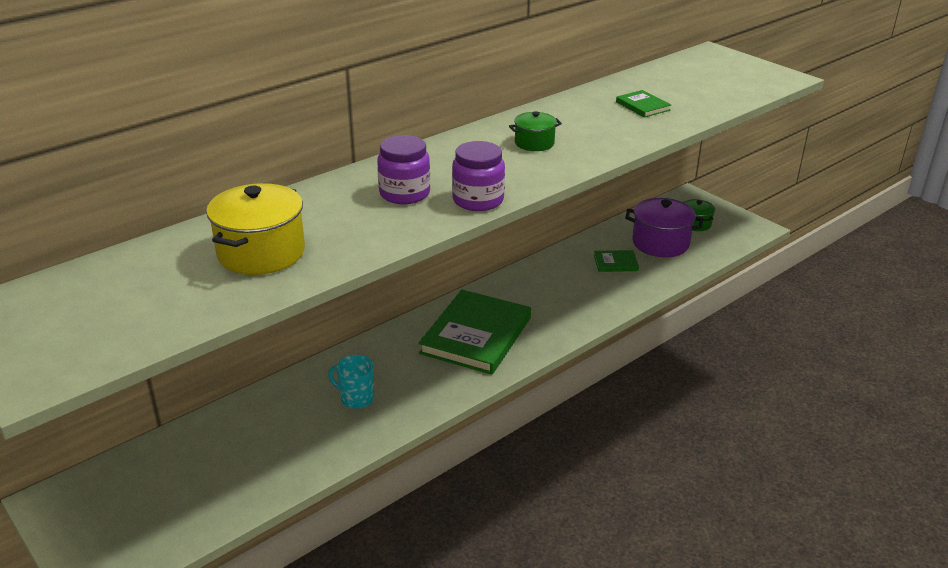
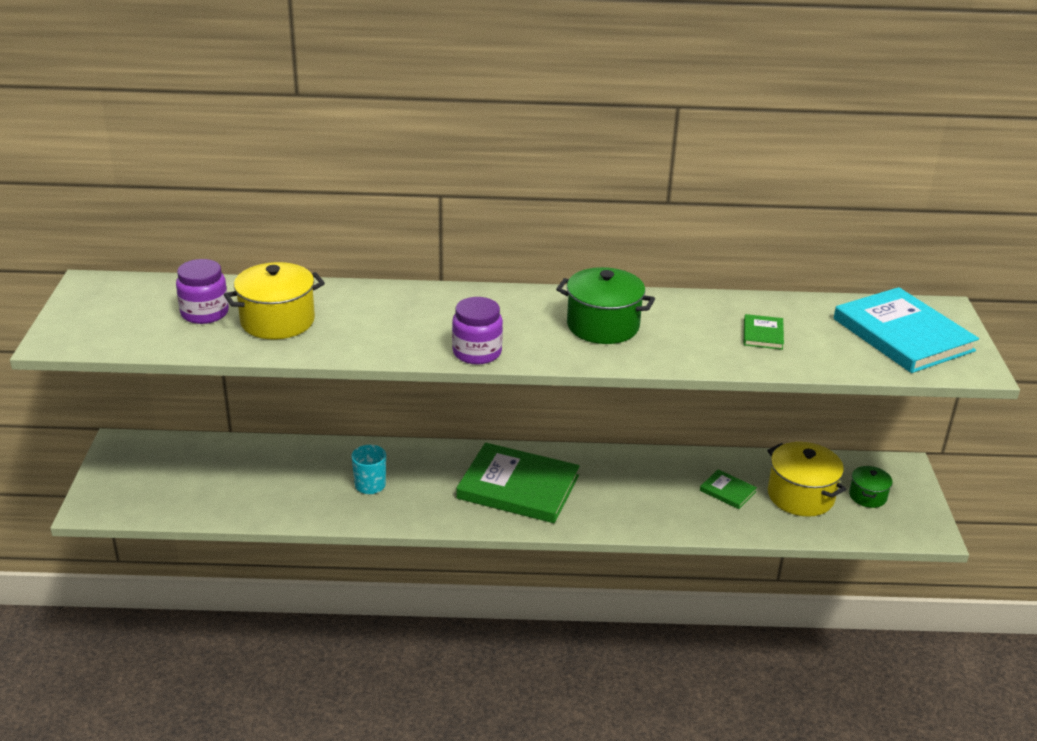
camera: 40 degrees right, 0 degrees up
purple jar [377,135,430,204] -> purple jar moved to [176,259,229,324]
green book [419,290,531,375] -> green book turned 45 degrees clockwise [457,443,580,523]
green pot [509,111,562,151] -> green pot [556,267,655,344], size x1.78
purple pot [625,198,703,257] -> yellow pot [767,442,847,517]
none -> turquoise book [834,287,979,373]

